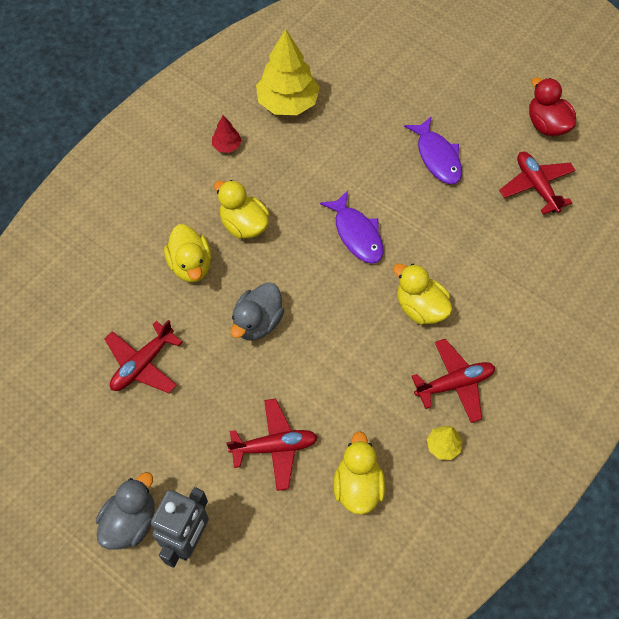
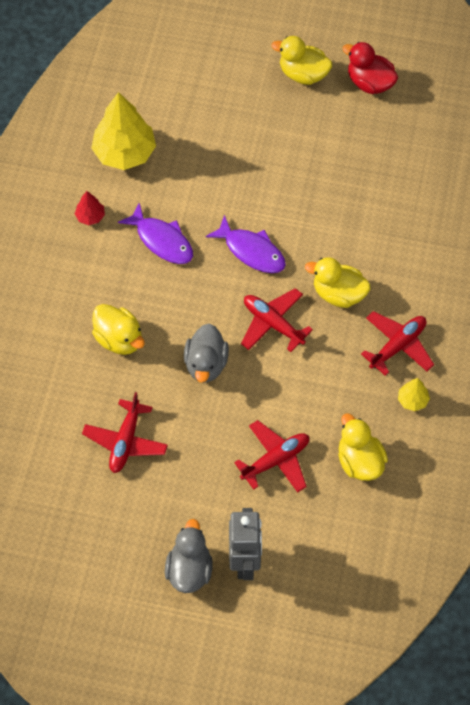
camera: 25 degrees left, 0 degrees up
yellow duck [214,180,269,239] -> yellow duck moved to [271,36,332,85]
purple fish [404,116,462,184] -> purple fish moved to [118,203,193,264]
red plane [499,152,576,215] -> red plane moved to [241,288,313,352]

